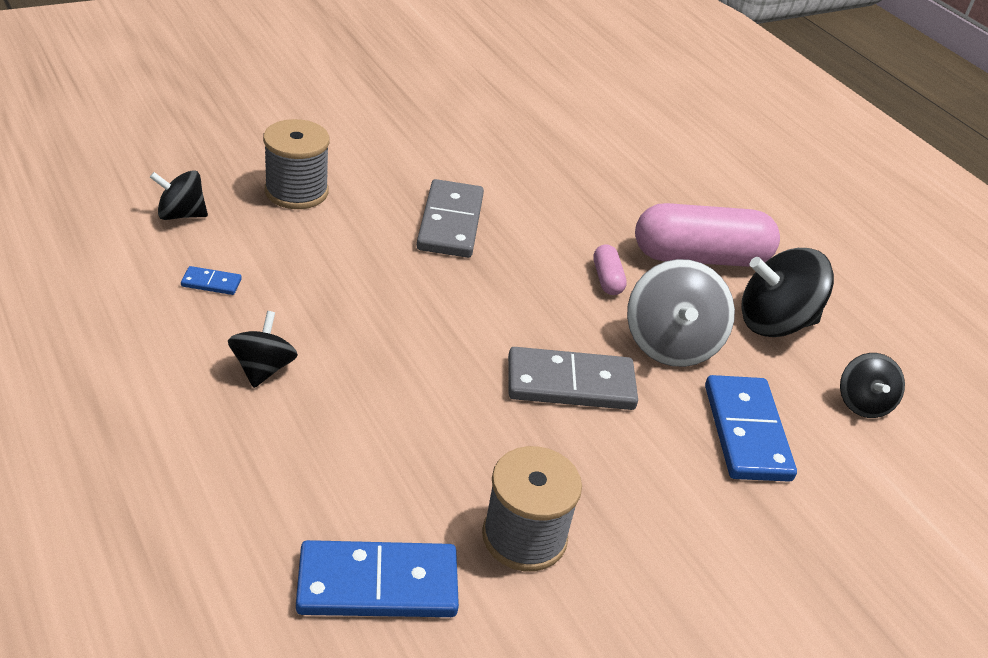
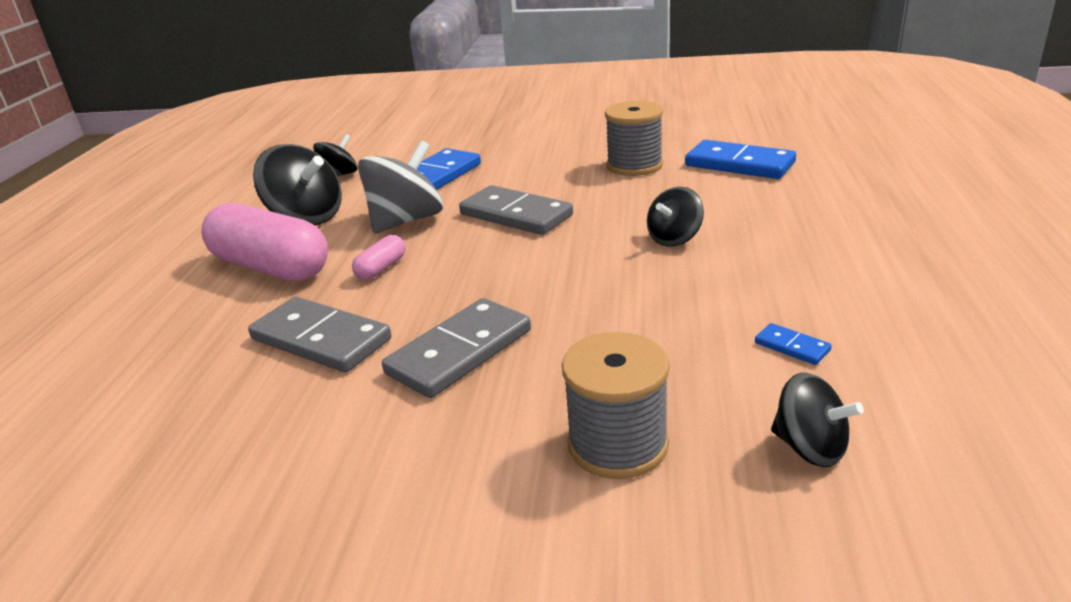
camera: 135 degrees left, 10 degrees down
black spinning top [228,311,298,388] -> black spinning top moved to [647,187,704,247]
none -> grey domino [248,297,391,372]

